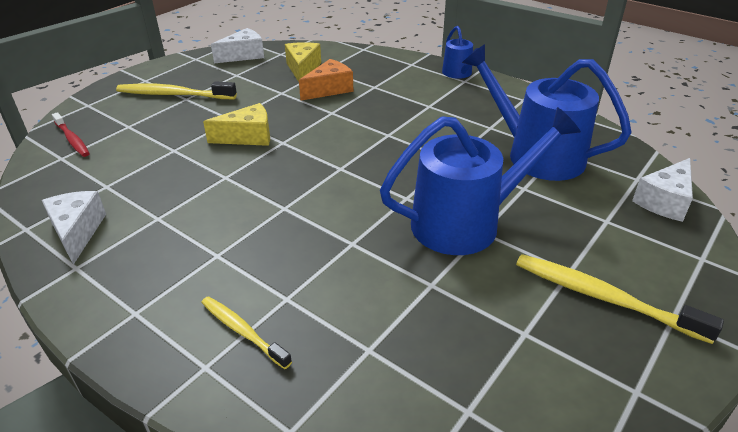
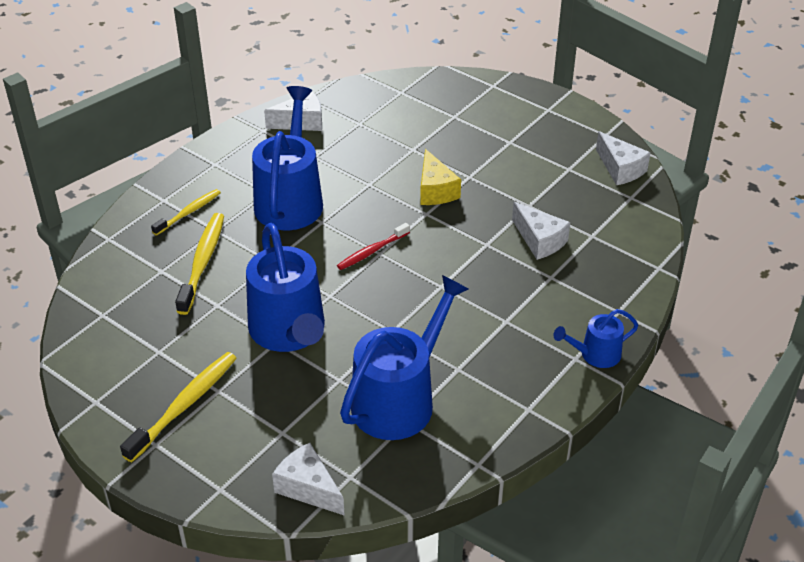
camera: 90 degrees right, 5 degrees up
red toothbrush [52,112,90,157] -> red toothbrush moved to [337,223,410,270]
yellow toothbrush [116,81,237,99] -> yellow toothbrush moved to [175,213,224,315]
yellow cheese [285,42,321,82] -> none
orange cheese [299,59,353,101] -> white cheese [512,202,570,260]
none -> blue watering can [252,86,323,230]

